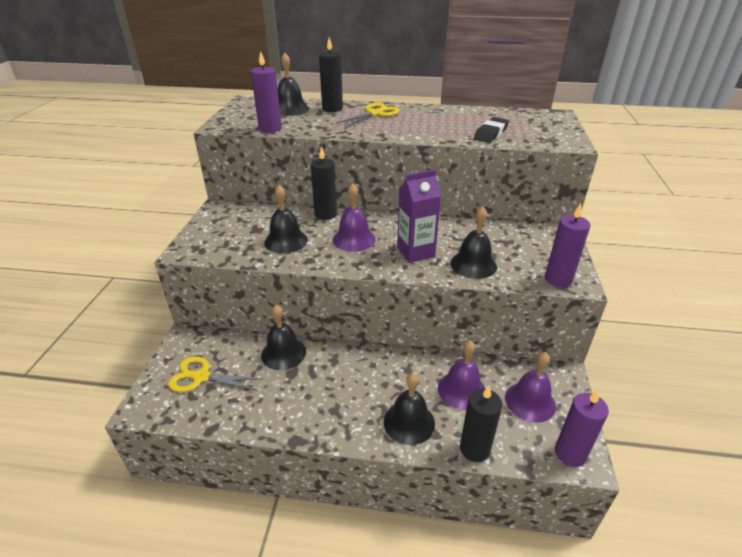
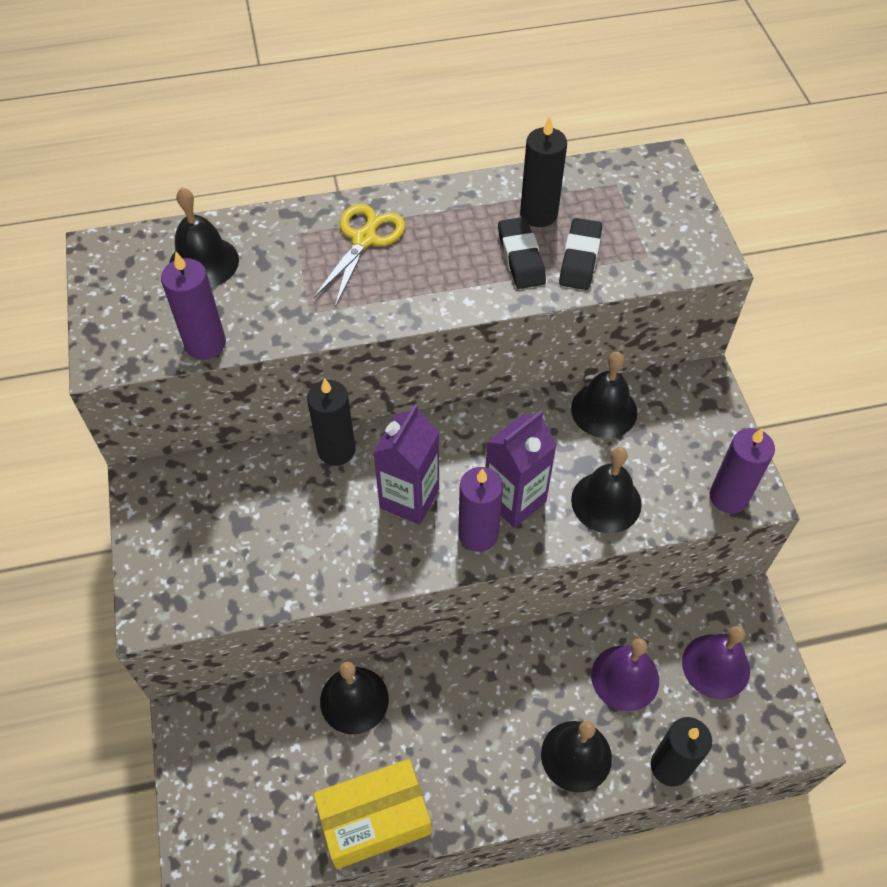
camera: 20 degrees left, 20 degrees up
yellow scissors [168,356,263,392] -> none
black bell [264,185,308,253] -> black bell moved to [571,352,637,438]
black candle [319,38,343,112] -> black candle moved to [520,116,567,227]
purple bell [333,183,376,252] -> purple carton [373,404,439,525]
purple candle [555,390,609,467] -> purple candle moved to [458,467,503,552]
none -> yellow box [313,759,431,869]
none -> black eraser [498,217,546,289]

